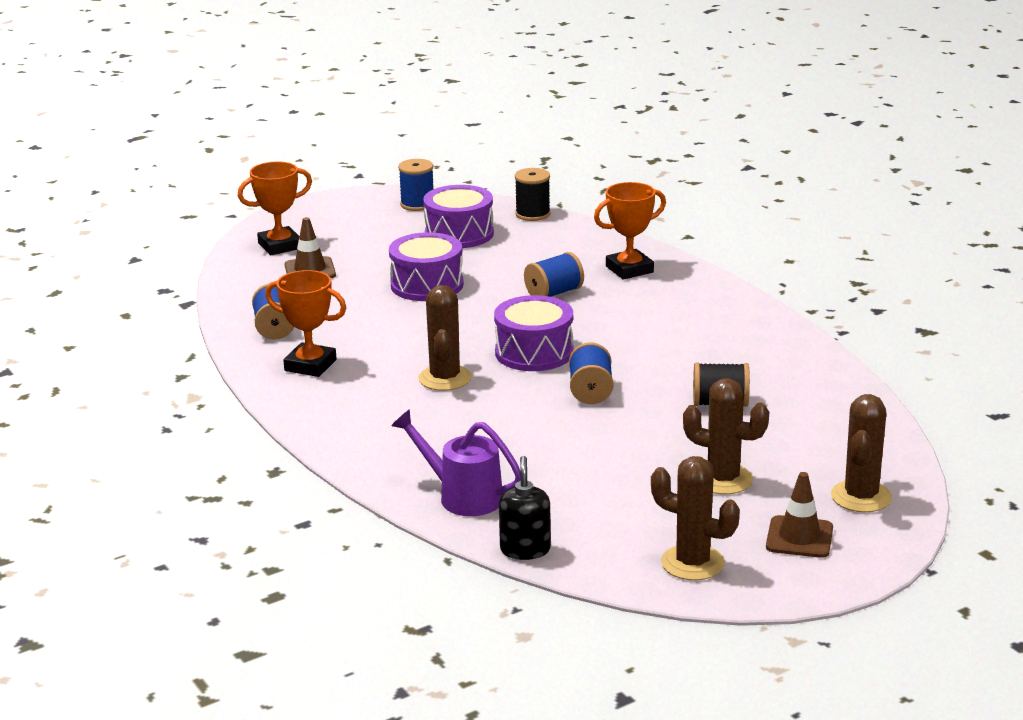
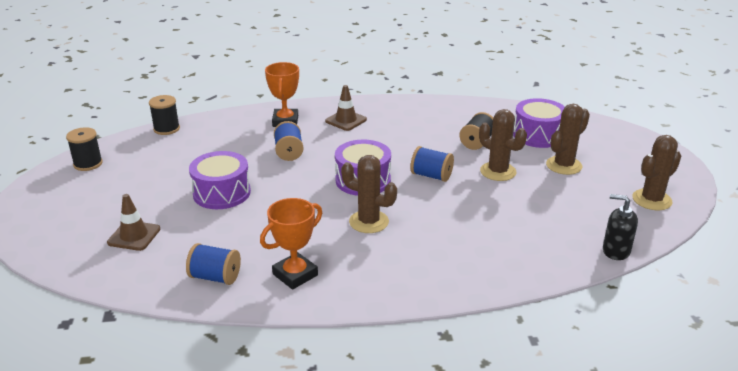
camera: 65 degrees left, 5 degrees up
orange trophy [238,161,312,255] -> none
purple watering can [391,409,521,516] -> none
blue spool [398,159,434,211] -> black spool [66,127,103,171]
purple drum [423,185,494,248] -> purple drum moved to [513,98,565,148]
brown traffic cone [766,472,833,558] -> brown traffic cone moved to [325,85,367,131]
brown cactus [831,394,892,512] -> brown cactus moved to [479,109,527,181]

